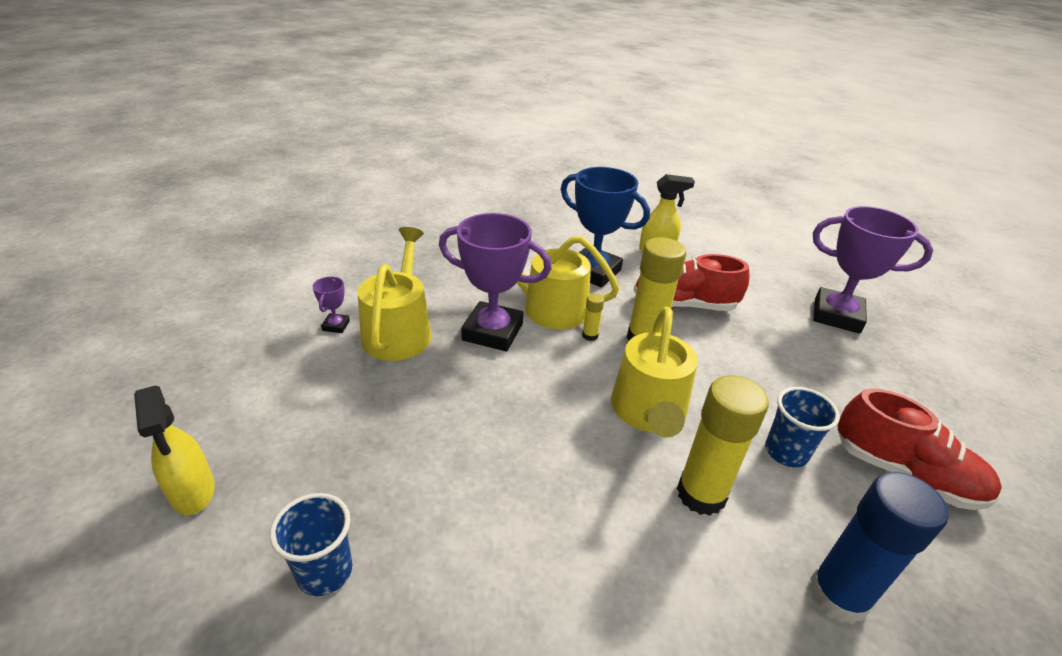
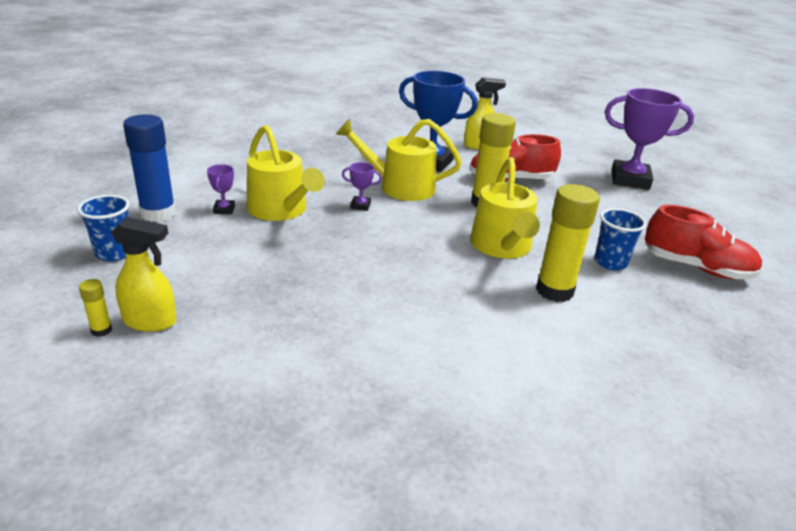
camera: 10 degrees left, 5 degrees down
yellow spray bottle [134,385,215,515] -> yellow spray bottle turned 45 degrees counterclockwise [111,217,177,332]
blue cup [270,493,352,596] -> blue cup moved to [77,195,130,261]
yellow watering can [357,227,431,361] -> yellow watering can turned 150 degrees clockwise [247,125,325,221]
purple trophy [439,213,552,352] -> purple trophy [342,162,382,211], size x0.43
yellow glue stick [582,293,604,341] -> yellow glue stick moved to [79,279,112,337]
blue glue stick [809,472,948,624] -> blue glue stick moved to [123,114,176,222]

